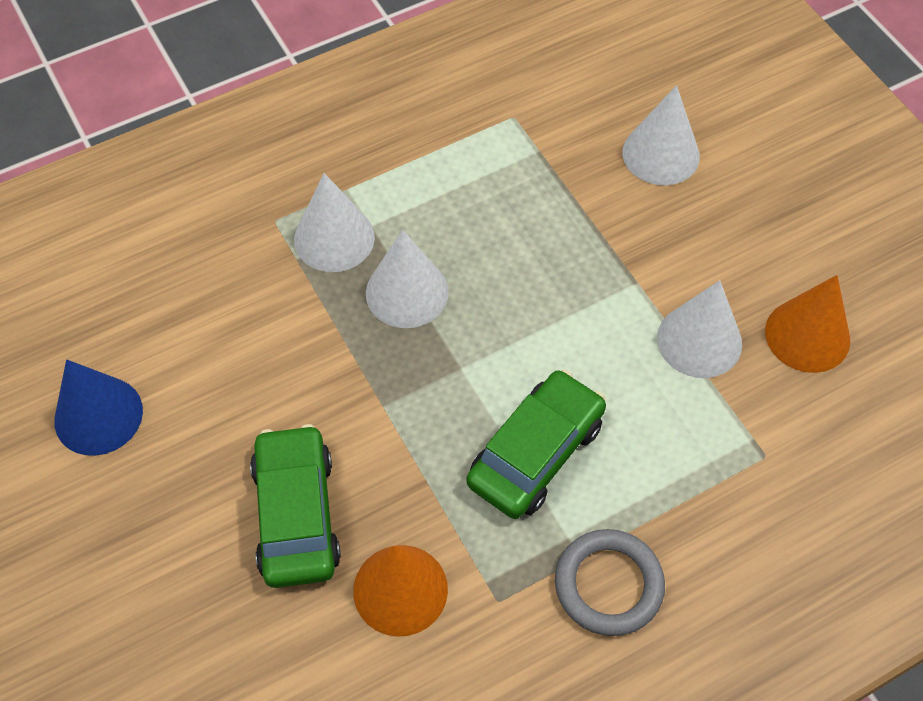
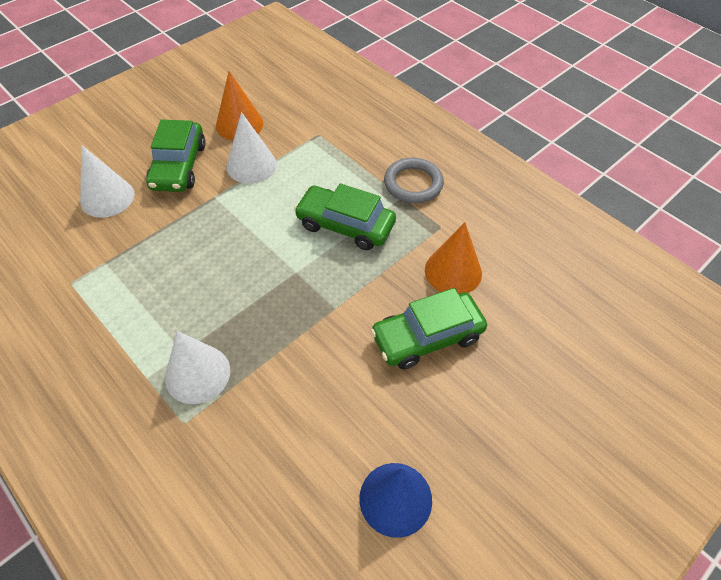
camera: 105 degrees left, 5 degrees down
white cone [366,230,449,328] -> none
none -> green car [146,119,206,192]

